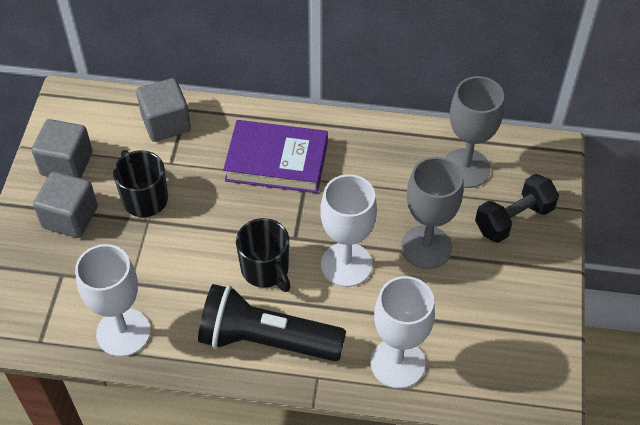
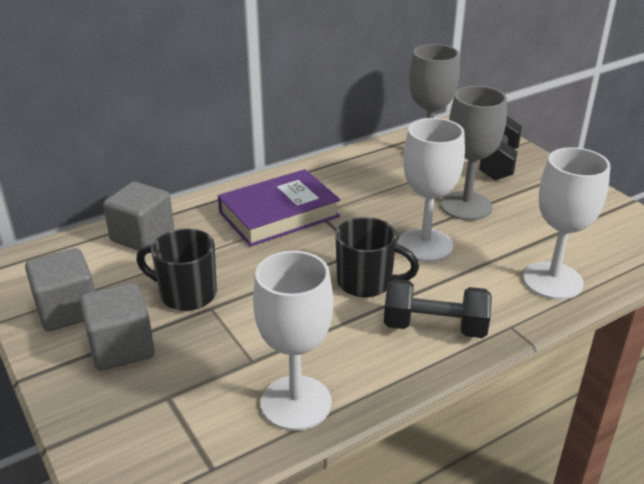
camera: 40 degrees left, 20 degrees down
black flashlight [198,284,346,361] -> black dumbbell [384,279,492,338]

